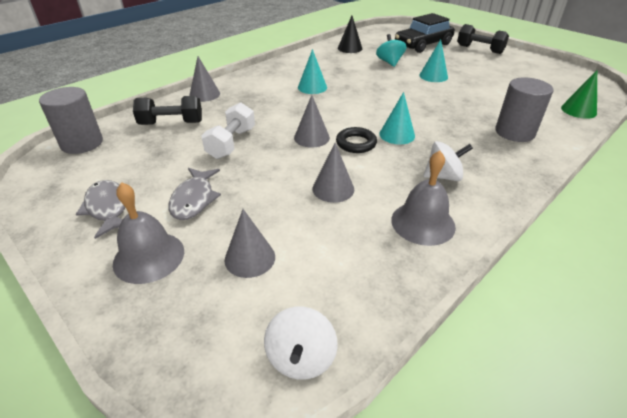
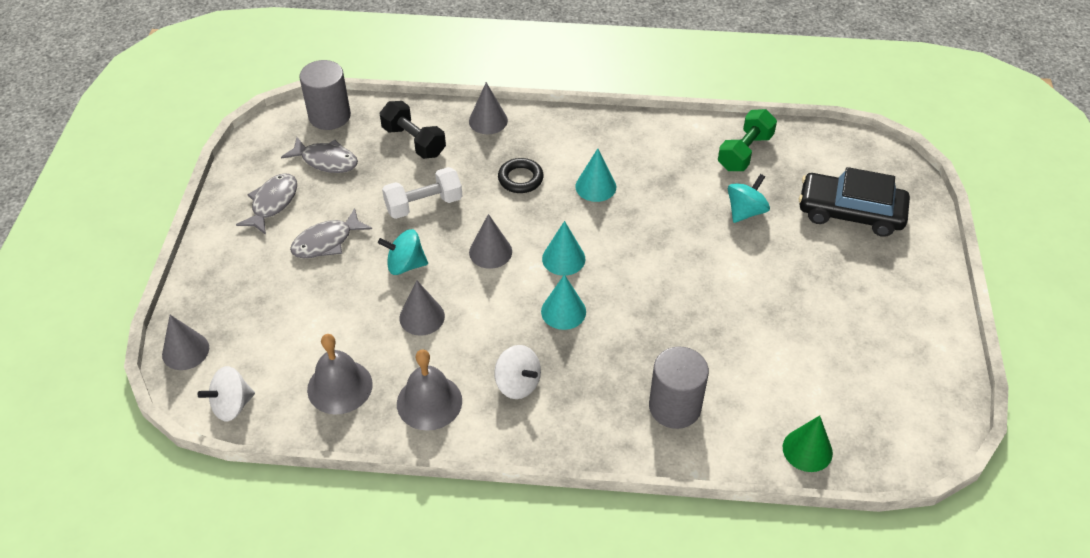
camera: 50 degrees right, 10 degrees up
grey bell [113,182,184,284] -> grey bell moved to [307,334,373,415]
grey cone [225,209,275,278] -> grey cone moved to [162,315,209,370]
black ring [336,127,377,153] -> black ring moved to [498,158,544,193]
black cone [338,16,362,53] -> green dumbbell [718,109,777,171]
turquoise cone [419,39,448,82] -> turquoise cone moved to [542,221,586,276]
black dumbbell [457,24,509,54] -> none
none -> grey fish [281,137,358,173]
none -> turquoise spinning top [378,229,428,275]

